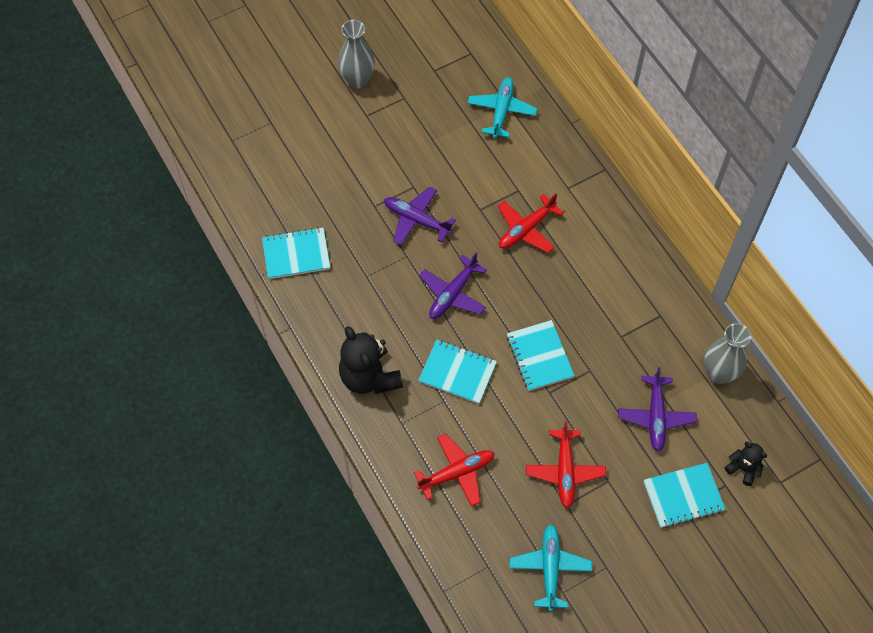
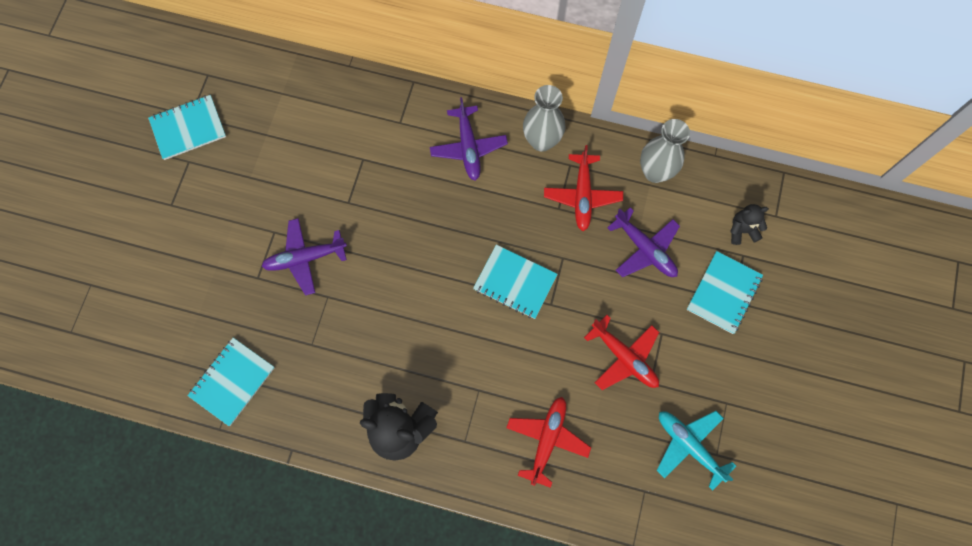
camera: 45 degrees left, 10 degrees up
grey vase [338,20,375,89] -> grey vase moved to [523,85,565,152]
turquoise notebook [418,339,497,404] -> turquoise notebook moved to [148,95,226,160]
purple plane [419,252,487,319] -> purple plane moved to [430,97,508,181]
turquoise plane [467,77,537,139] -> none
red plane [498,193,564,253] -> red plane moved to [544,145,623,231]

